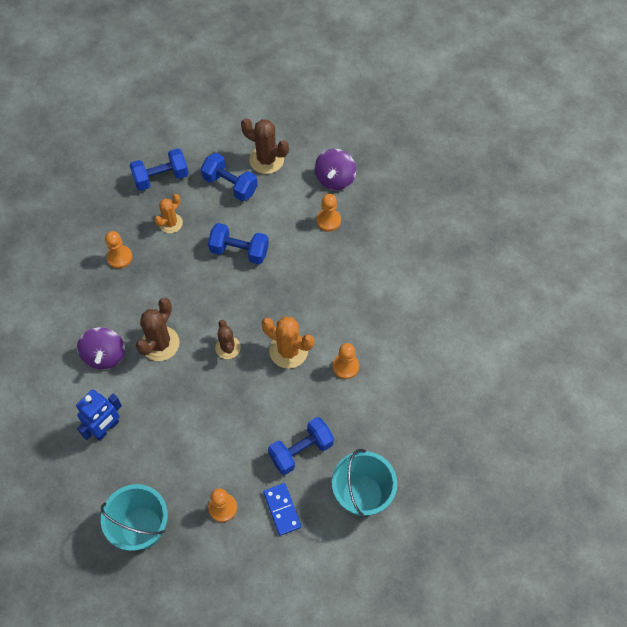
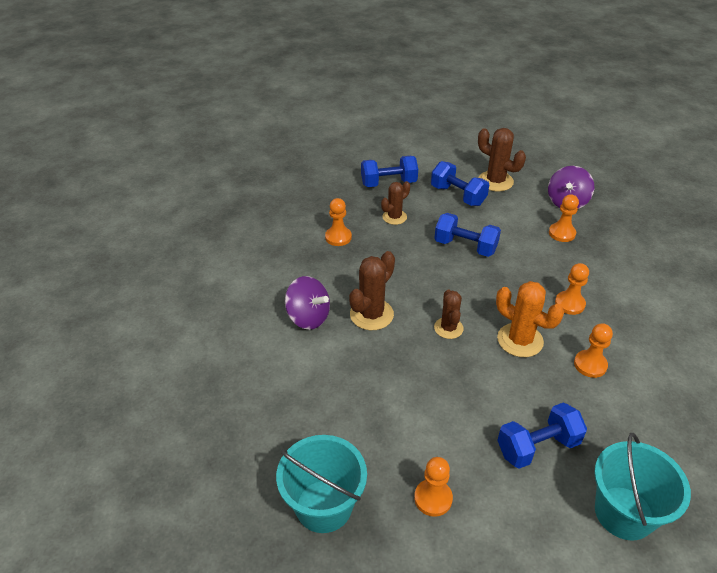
camera: 10 degrees right, 20 degrees down
blue robot [76,389,122,441] -> none
purple spinning top [77,327,125,369] -> purple spinning top turned 60 degrees counterclockwise [285,276,330,330]
orange cactus [154,194,183,233] -> brown cactus [381,181,410,225]
blue domino [263,483,301,536] -> none
none -> orange pawn [555,263,589,315]

